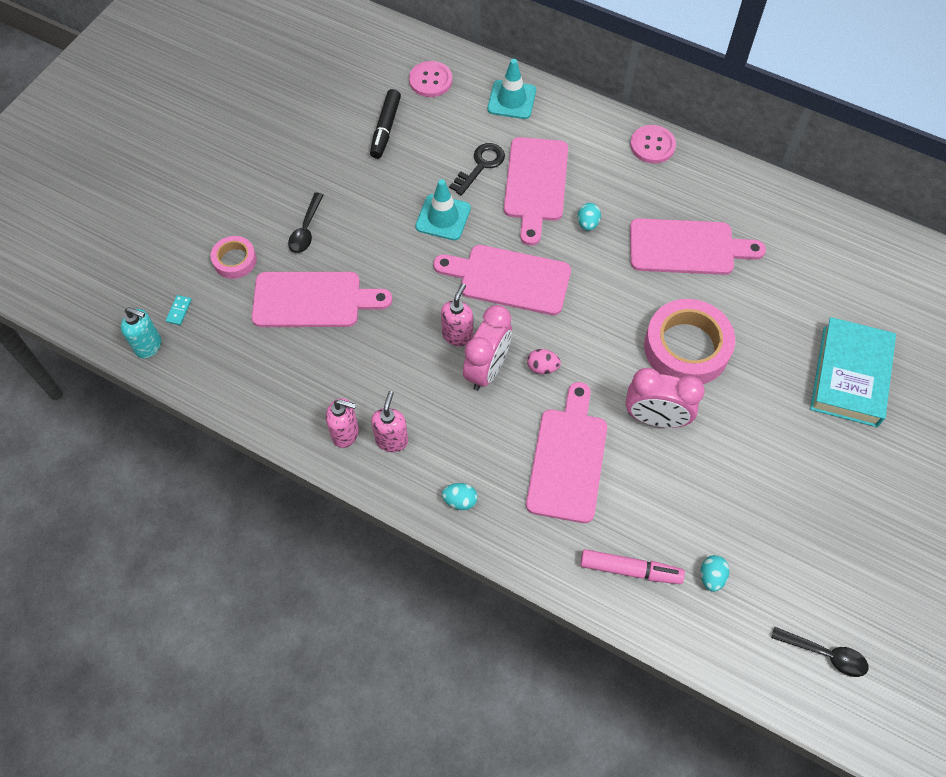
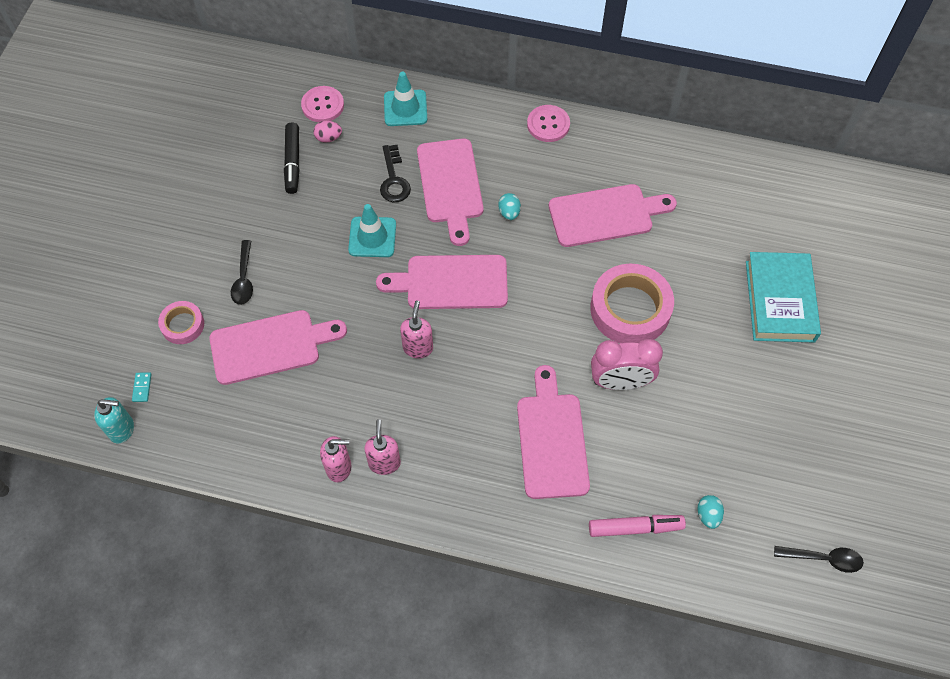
camera: 15 degrees left, 0 degrees up
turquoise egg [442,483,478,510] -> none
black key [449,143,505,196] -> black key turned 150 degrees clockwise [380,145,411,202]
pink clock [463,305,512,391] -> none
pink egg [527,349,561,374] -> pink egg moved to [313,121,342,143]

